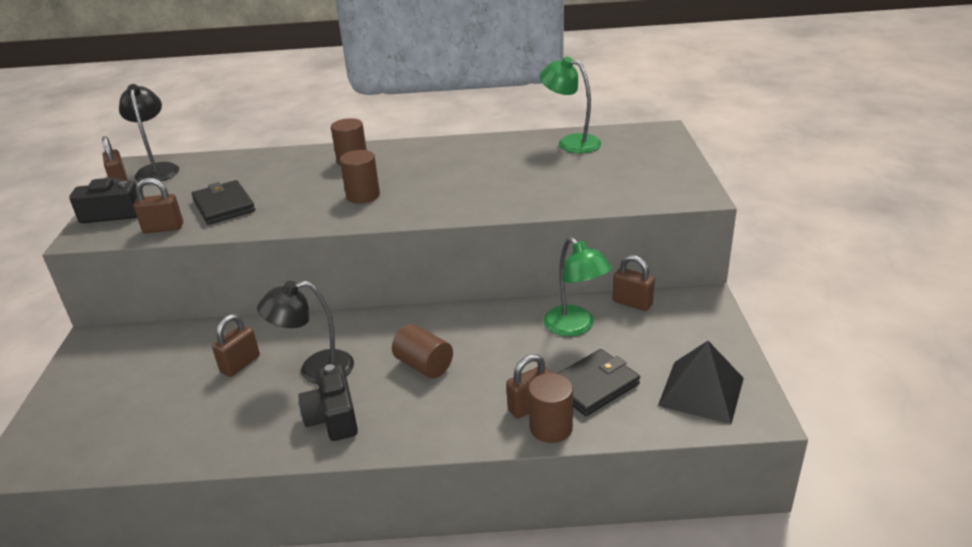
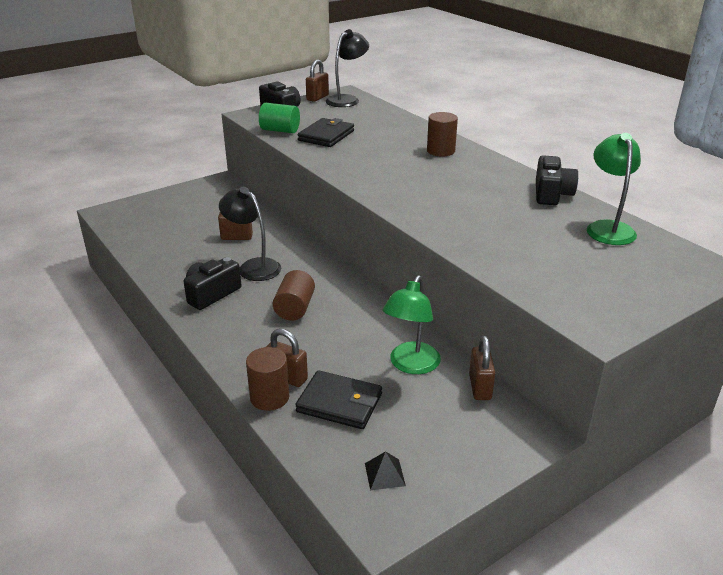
camera: 55 degrees right, 0 degrees up
brown padlock [133,178,183,233] -> green cylinder [259,103,300,133]
brown cylinder [340,150,380,204] -> none
black pyramid [658,341,744,424] -> black pyramid [365,451,406,490], size x0.47
none -> black camera [536,155,578,205]

